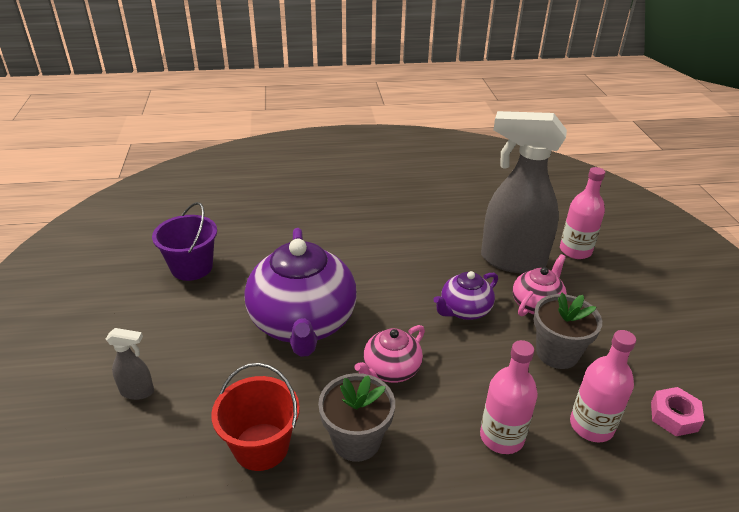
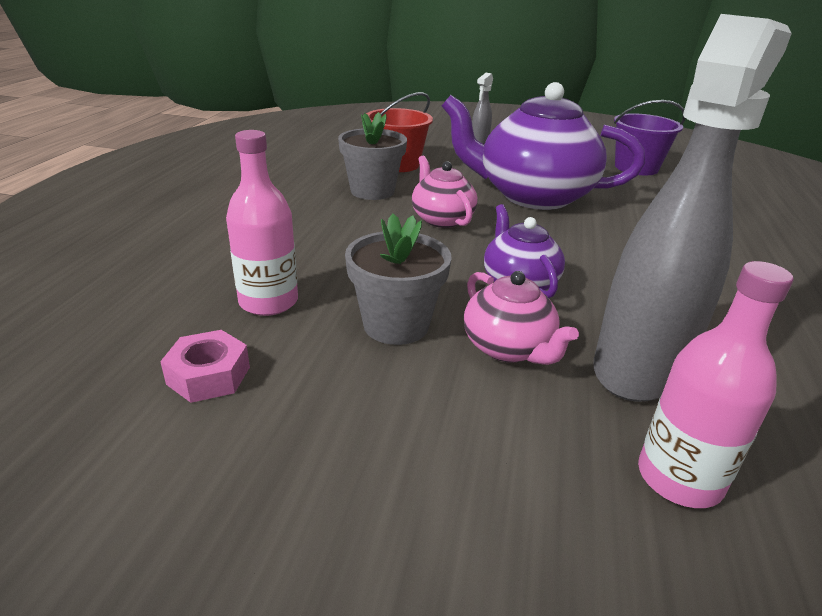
camera: 110 degrees right, 5 degrees down
pink bottle [480,340,538,454] -> none

